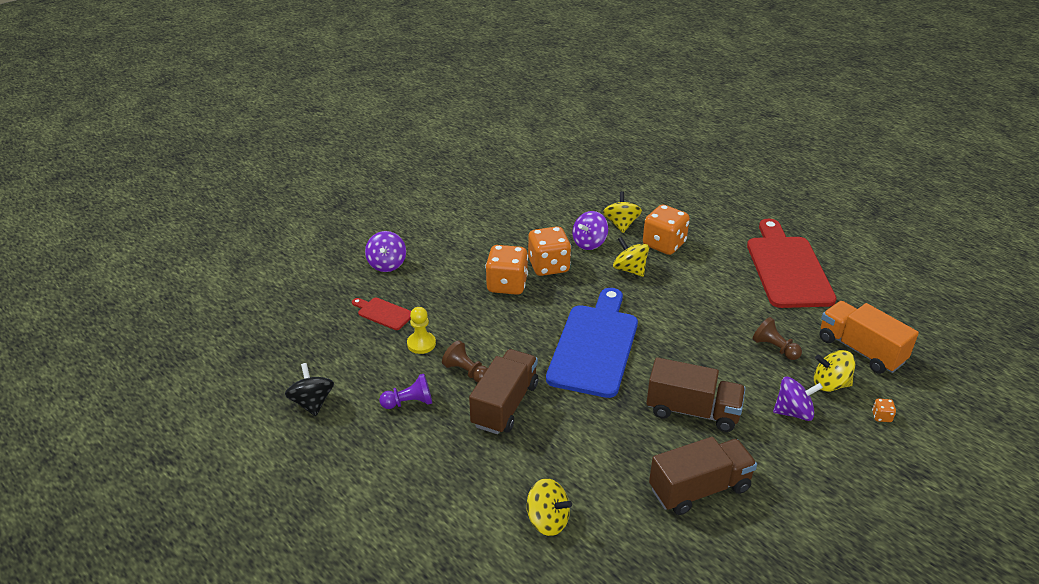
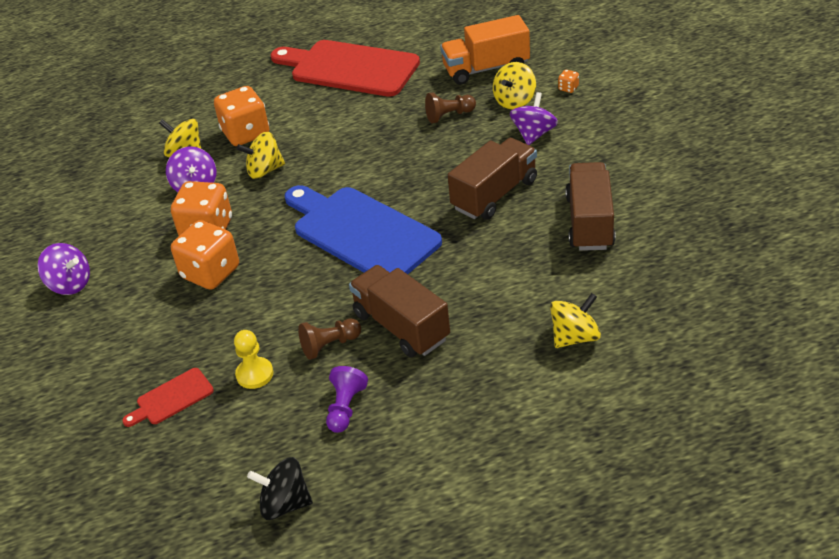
camera: 60 degrees left, 5 degrees up
purple spinning top [365,231,406,272] -> purple spinning top moved to [38,243,90,295]

